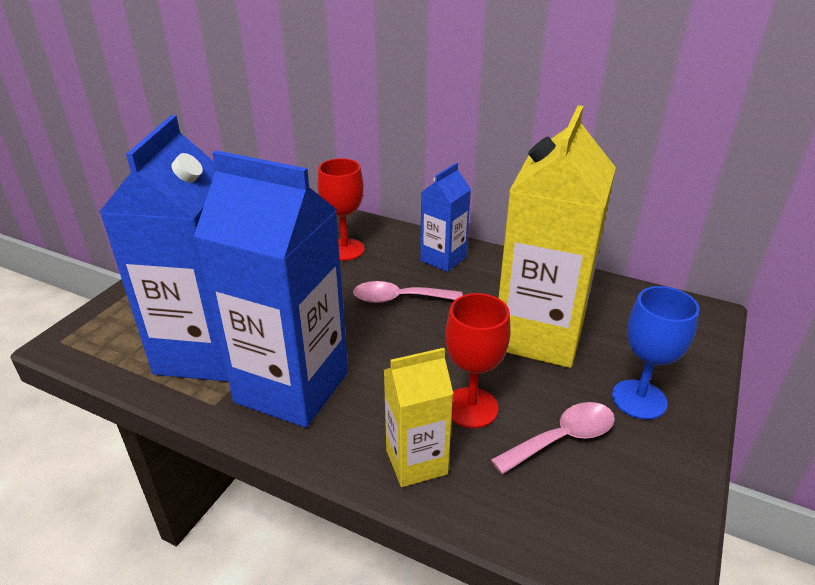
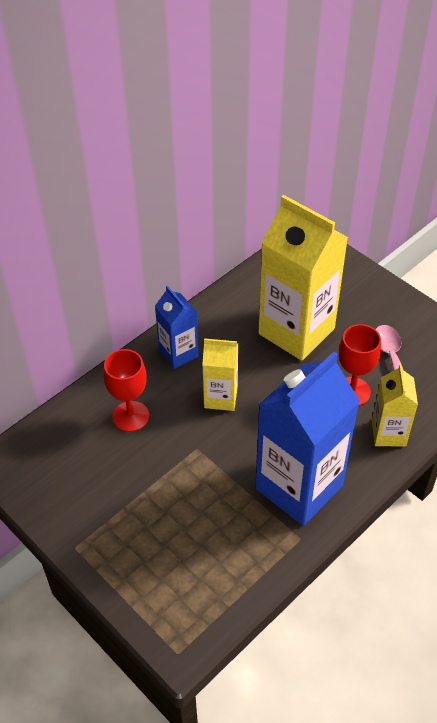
camera: 70 degrees left, 15 degrees up
blue carton [99,115,228,382] -> none
pink spoon [353,281,463,303] -> yellow carton [202,338,238,411]
blue goblet [612,286,700,420] -> none

